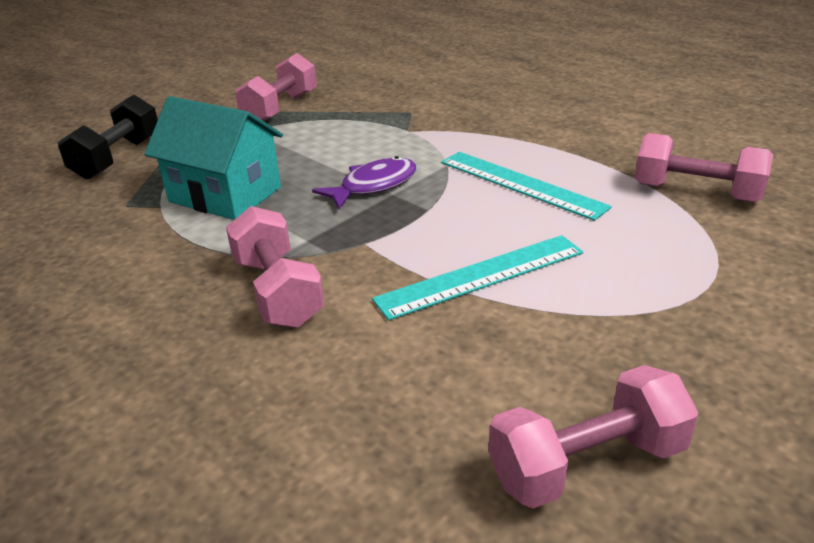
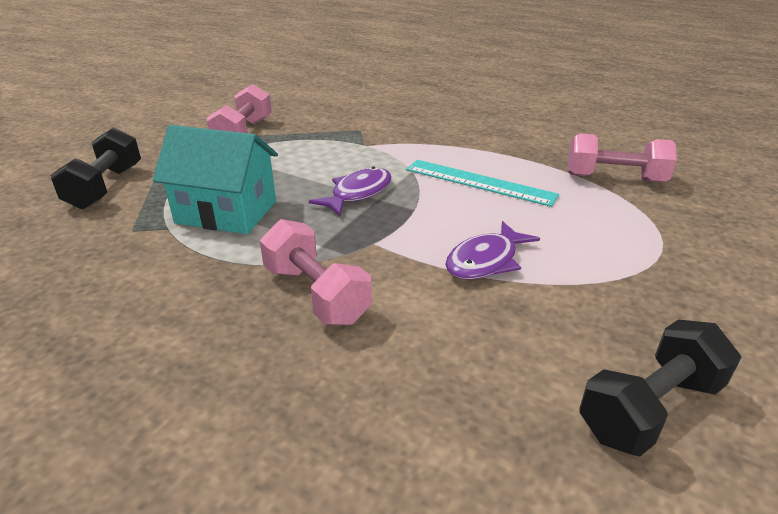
camera: 15 degrees left, 0 degrees up
turquoise ruler [372,235,583,321] -> purple fish [445,221,540,280]
pink dumbbell [489,365,698,509] -> black dumbbell [580,319,741,457]

